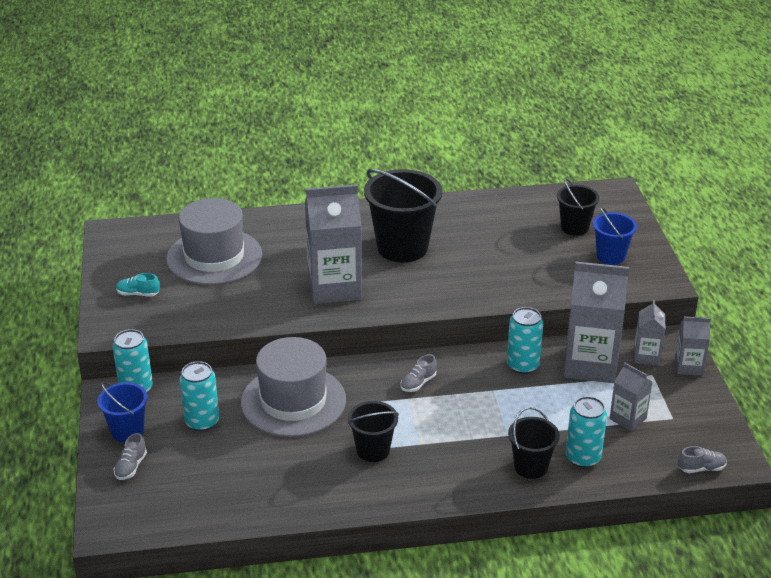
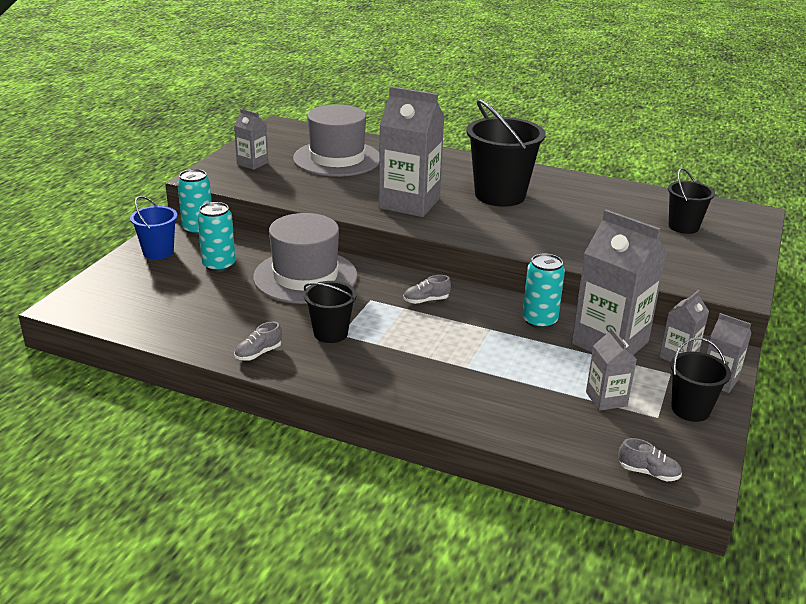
camera: 30 degrees right, 5 degrees down
grey shoe [114,433,147,480] -> grey shoe moved to [234,322,282,361]
turquoise shoe [116,273,160,297] -> grey carton [234,109,268,170]
black bucket [508,407,560,479] -> black bucket moved to [670,337,731,422]
turquoise can [566,396,607,468] -> none
blue bucket [593,206,637,265] -> none

